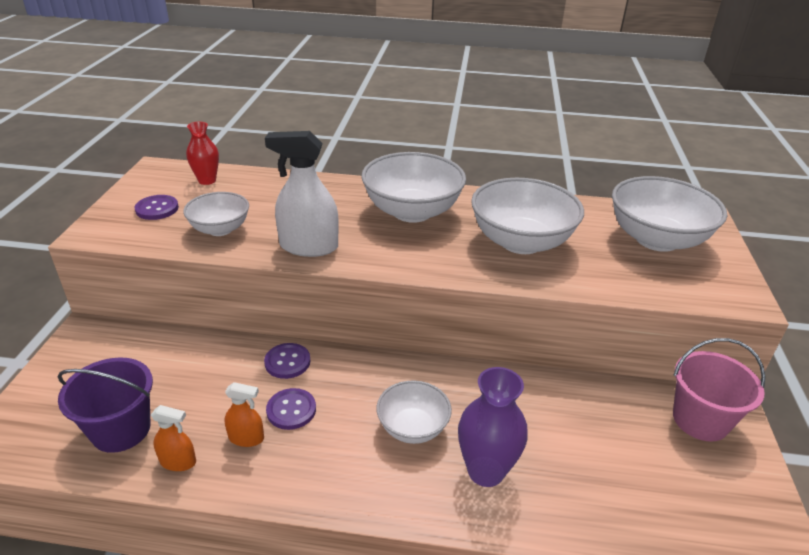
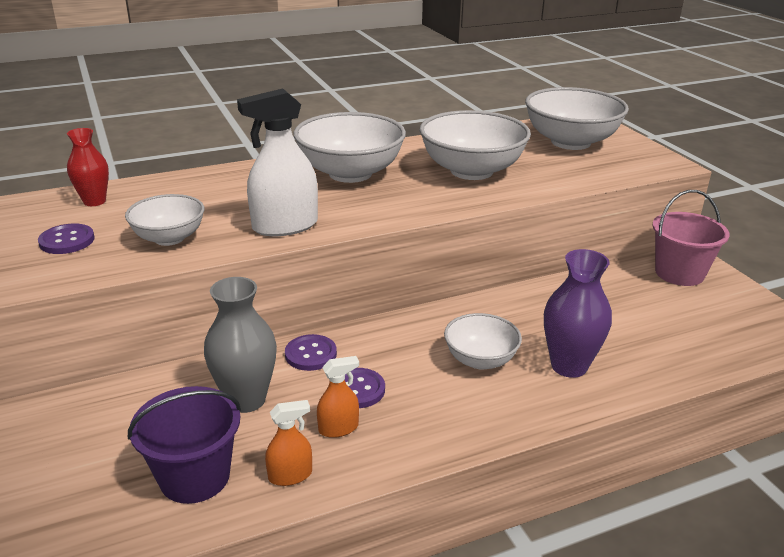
camera: 30 degrees left, 5 degrees down
none -> grey vase [204,277,277,413]

